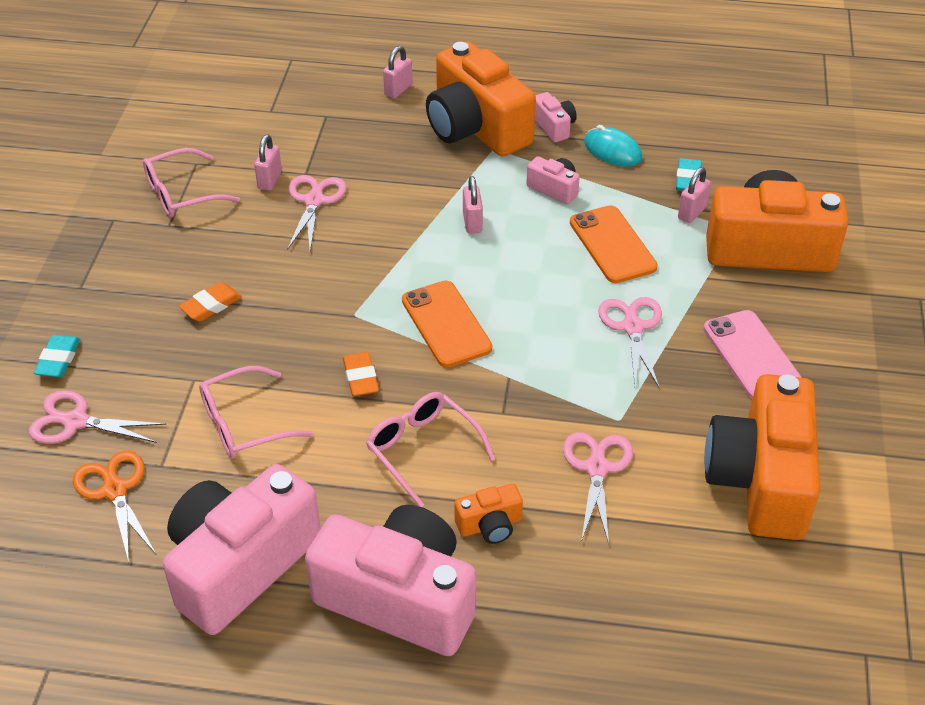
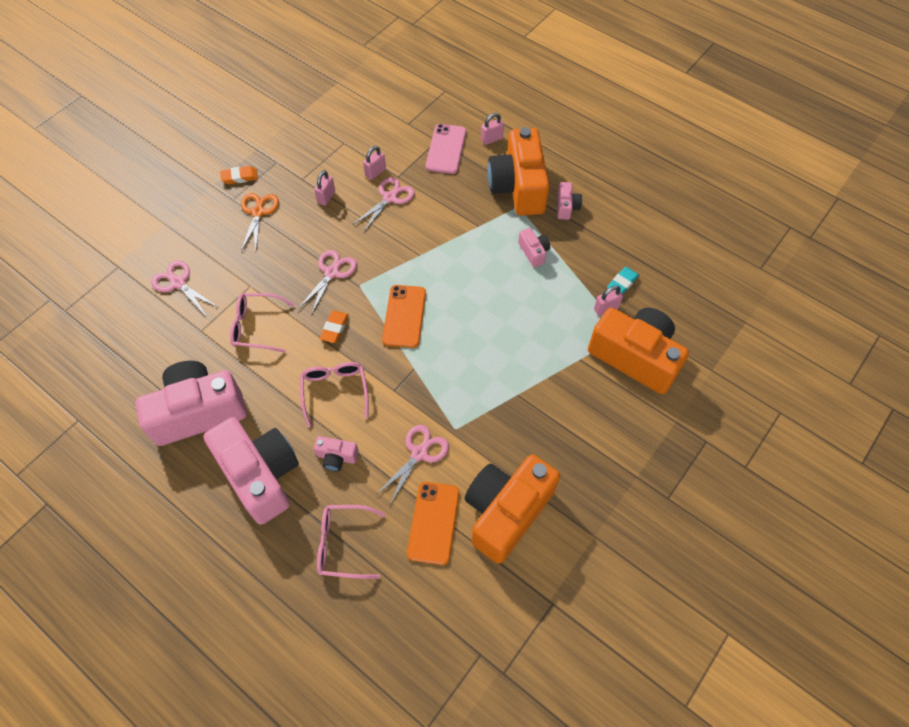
camera: 30 degrees right, 15 degrees up
turquoise eraser [34,335,81,377] -> none
orange scissors [73,450,156,562] -> orange scissors moved to [241,193,279,252]
pink glasses [143,148,240,217] -> pink glasses moved to [317,505,386,579]
orange eraser [179,282,242,321] -> orange eraser moved to [220,166,258,184]
orange camera [454,484,523,544] -> pink camera [314,436,359,471]
pink padlock [463,176,483,234] -> pink padlock moved to [314,170,335,206]
orange phone [570,205,658,283] -> orange phone moved to [407,482,460,565]
turquoise mouse [584,125,642,166] -> none
pink scissors [598,297,662,389] -> pink scissors moved to [298,250,357,315]
pink phone [703,310,802,399] -> pink phone moved to [426,124,466,174]

